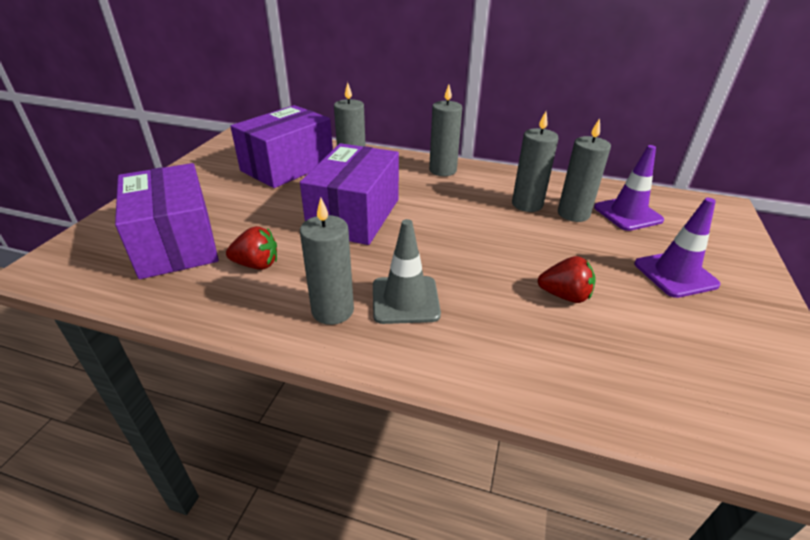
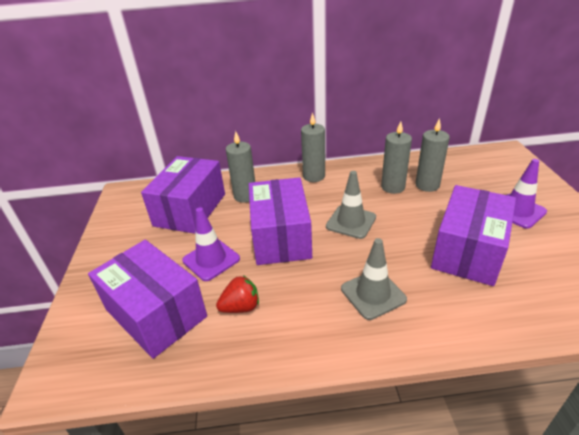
camera: 20 degrees left, 0 degrees up
grey candle [300,197,354,325] -> none
red strawberry [537,256,596,303] -> purple box [431,185,516,286]
purple traffic cone [594,145,664,231] -> purple traffic cone moved to [182,207,240,281]
none -> grey traffic cone [326,171,376,239]

